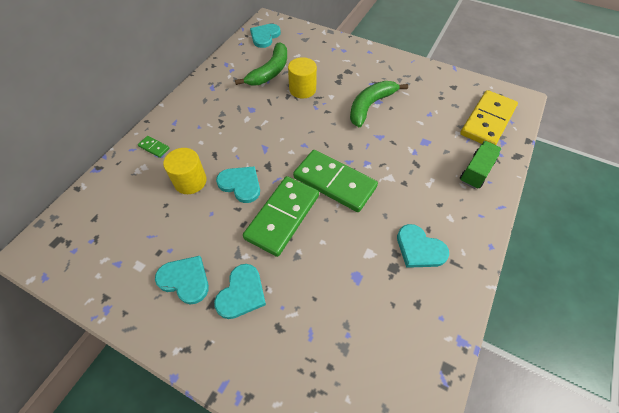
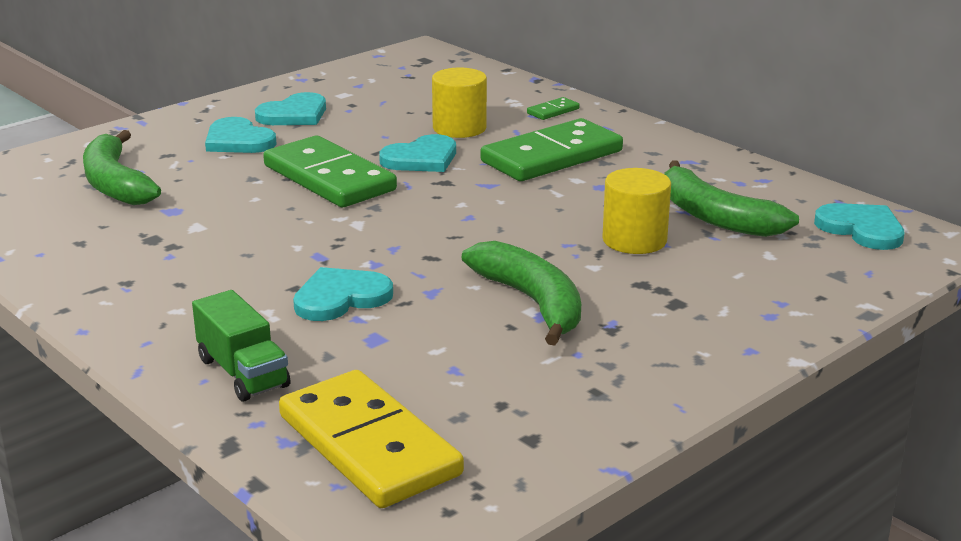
camera: 110 degrees right, 30 degrees down
green domino [293,150,378,212] -> green domino moved to [481,118,623,181]
turquoise heart [397,224,449,268] -> turquoise heart moved to [293,267,393,321]
none -> green banana [83,130,161,205]

